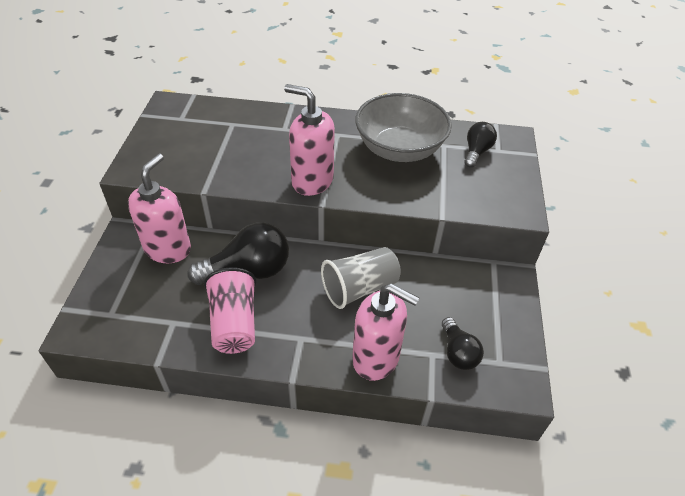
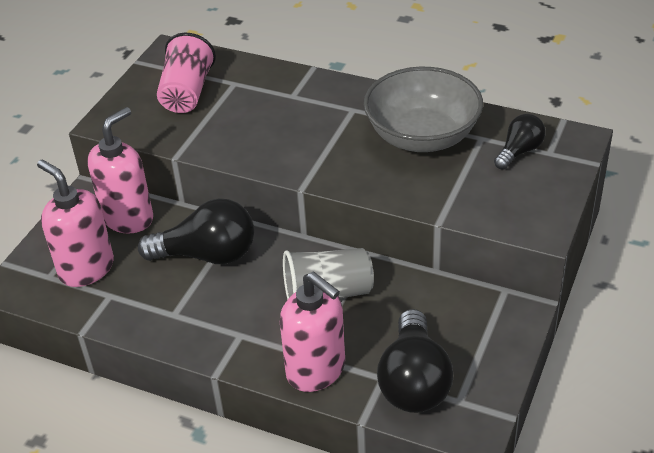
camera: 20 degrees right, 5 degrees down
pink cup [204,267,256,354] -> pink cup moved to [157,33,216,113]
pink soap dispenser [284,84,335,196] -> pink soap dispenser moved to [37,160,114,287]
black light bulb [442,317,484,370] -> black light bulb [377,309,453,413], size x1.74

